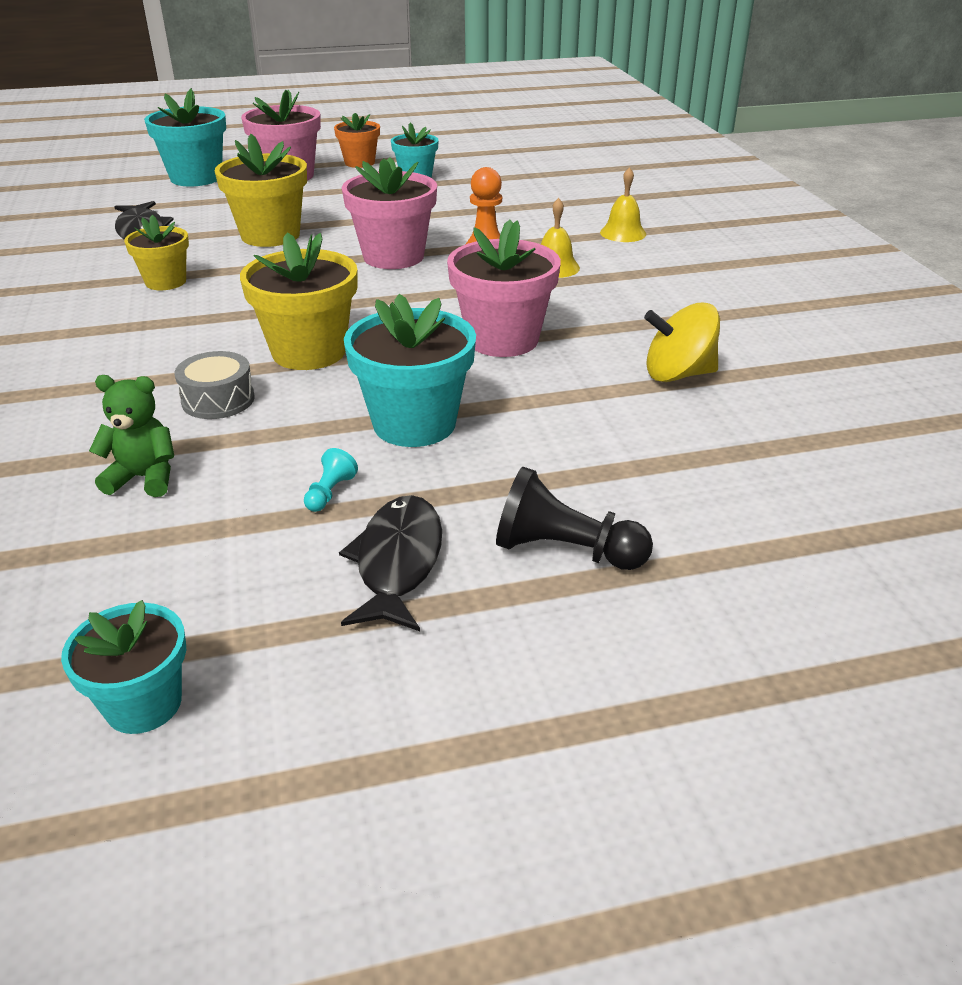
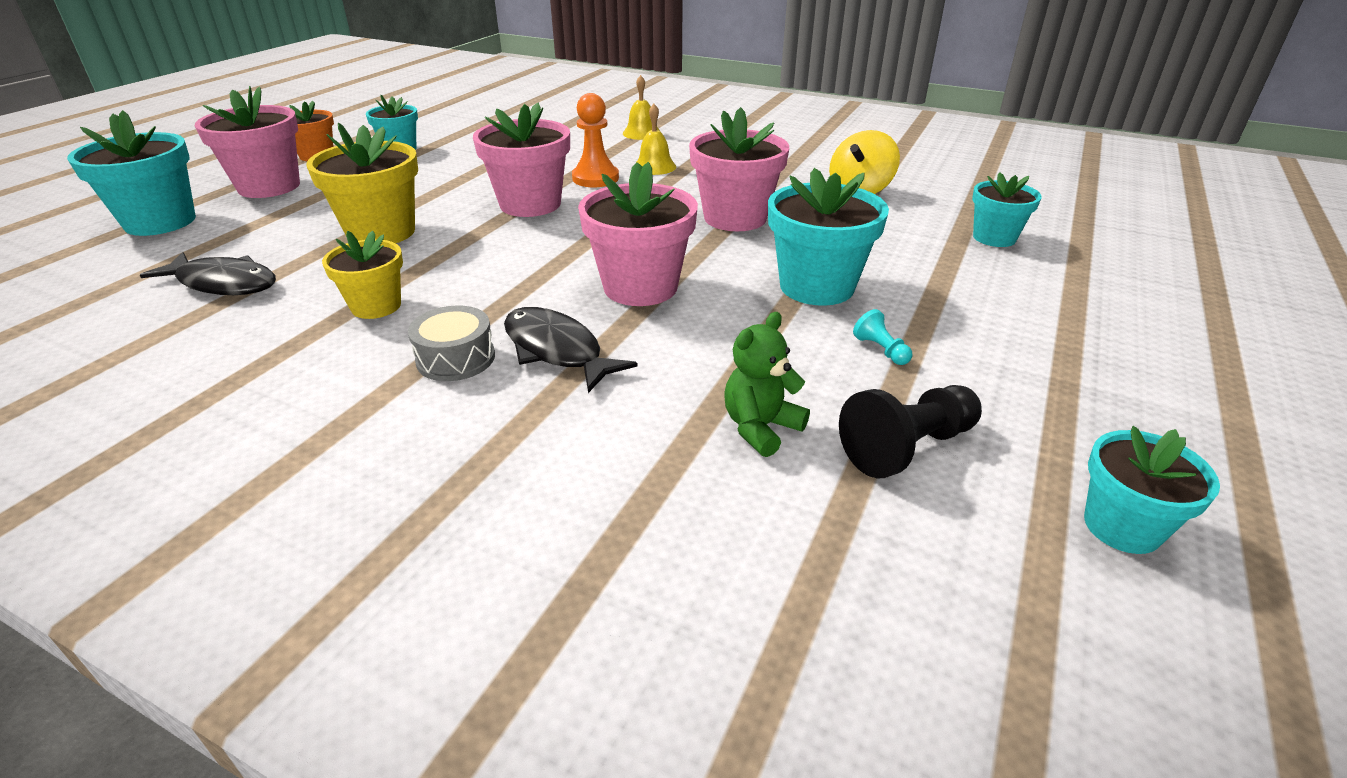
camera: 50 degrees left, 0 degrees up
grey drum [175,351,255,419] -> grey drum moved to [408,305,495,381]
yellow flower pot [240,232,357,370] -> pink flower pot [578,162,698,306]
black fish [339,495,442,631] -> black fish moved to [504,307,638,393]
black pawn [496,467,653,570] -> black pawn moved to [839,385,982,478]
none -> turquoise flower pot [972,173,1042,247]

